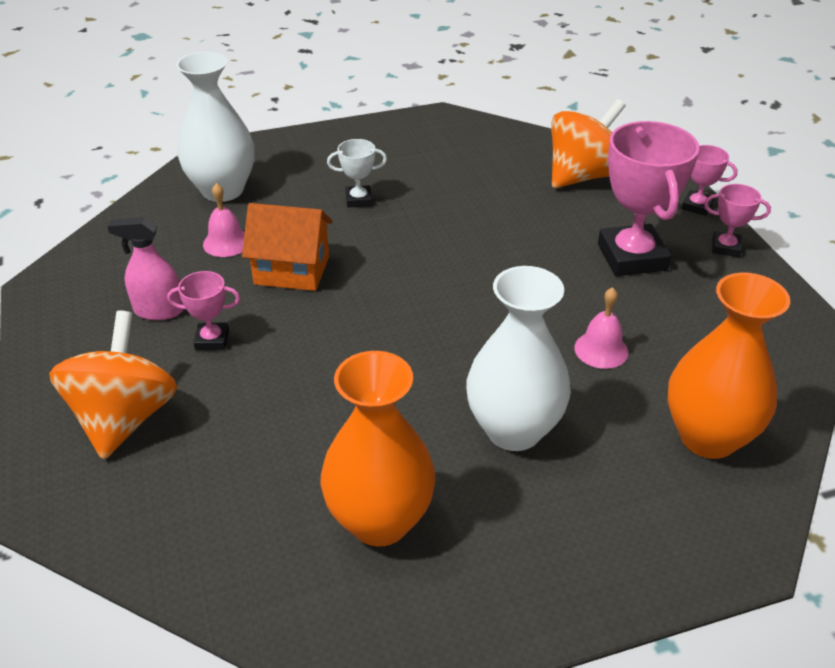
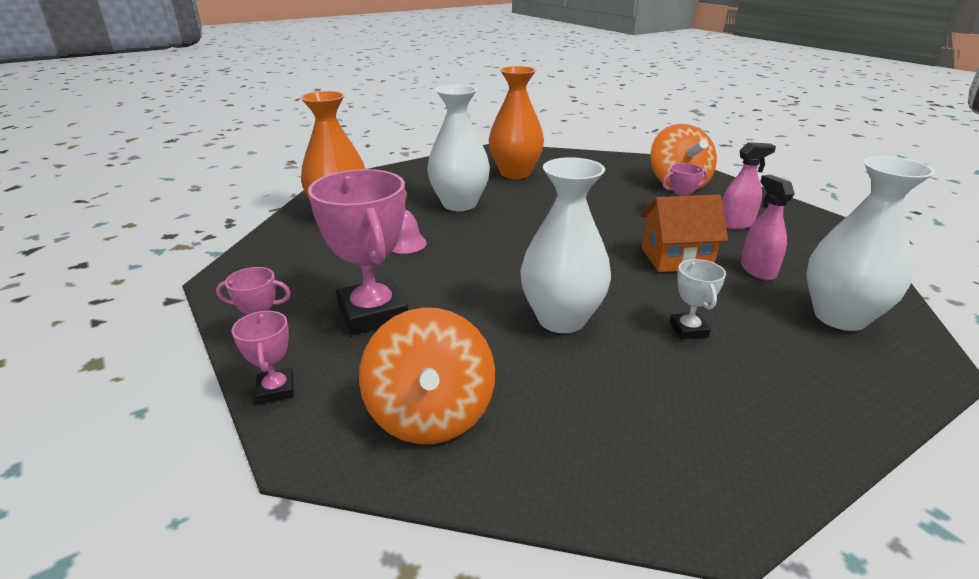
camera: 165 degrees right, 10 degrees down
pink bell [203,183,245,257] -> pink spray bottle [741,175,795,280]
white trophy [327,139,387,208] -> white trophy turned 75 degrees counterclockwise [670,259,726,339]
orange spinning top [551,99,626,188] -> orange spinning top turned 45 degrees counterclockwise [359,308,495,444]
pink trophy [682,145,737,216] -> pink trophy turned 60 degrees clockwise [232,311,294,404]
none -> white vase [520,157,611,333]

